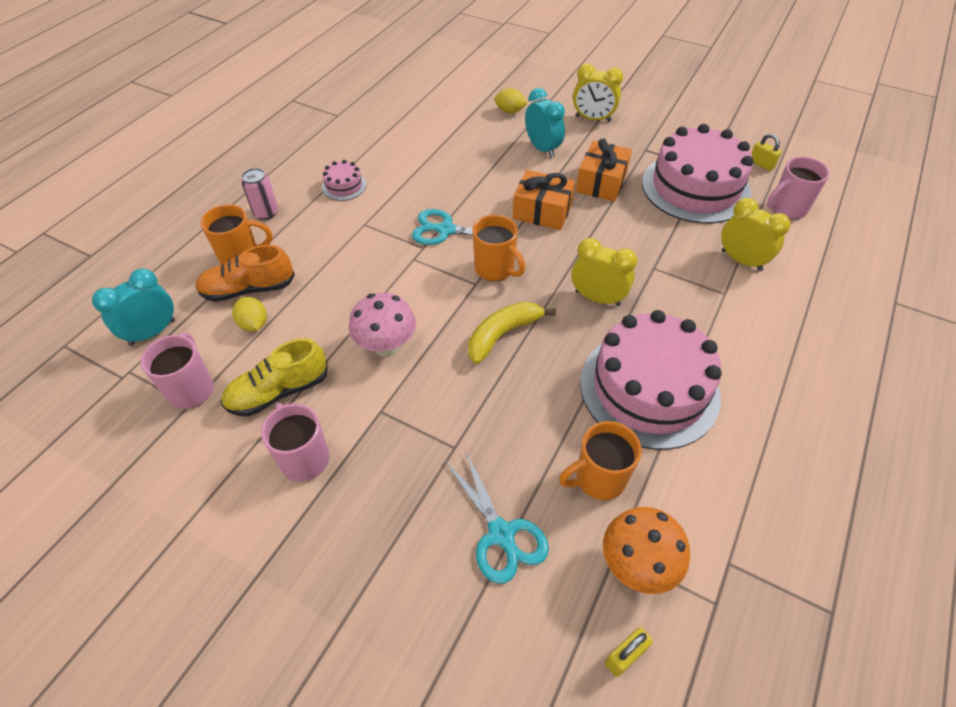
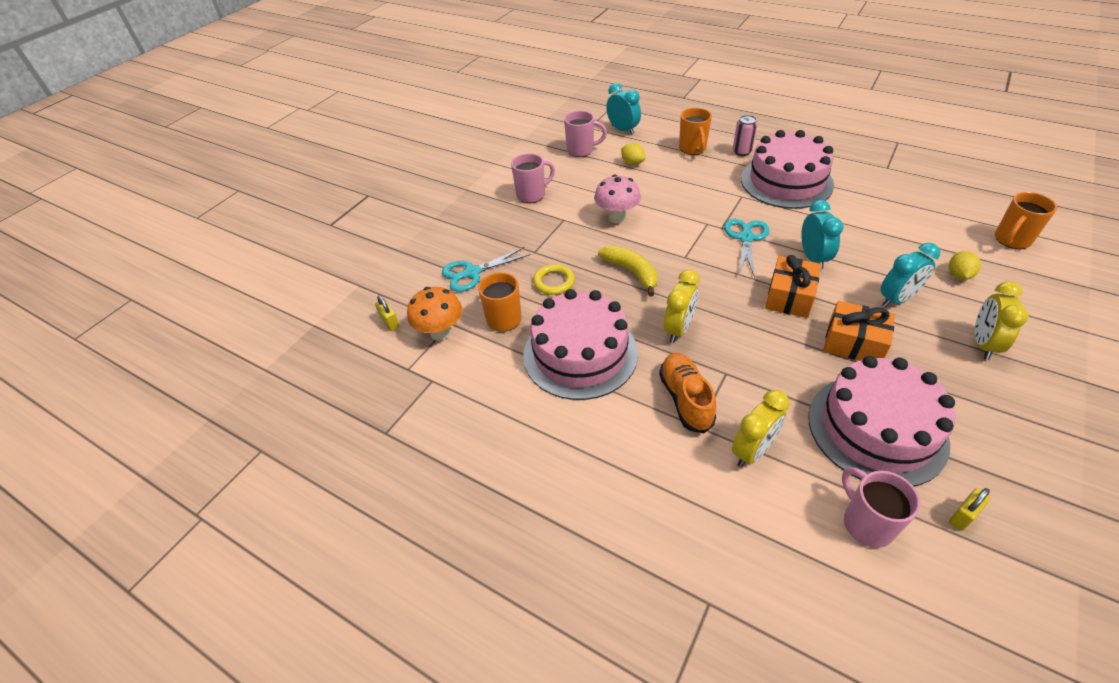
camera: 95 degrees right, 5 degrees down
orange shoe [195,245,295,302] -> orange shoe moved to [659,353,716,433]
yellow shoe [221,338,328,416] -> none
yellow lemon [232,297,267,331] -> yellow lemon turned 75 degrees clockwise [621,143,645,165]
pink cake [322,160,366,201] -> pink cake [741,130,834,209], size x2.39
orange mug [473,215,525,281] -> orange mug moved to [995,192,1057,249]
none -> yellow ring [533,264,575,295]
none -> turquoise clock [801,200,844,270]

